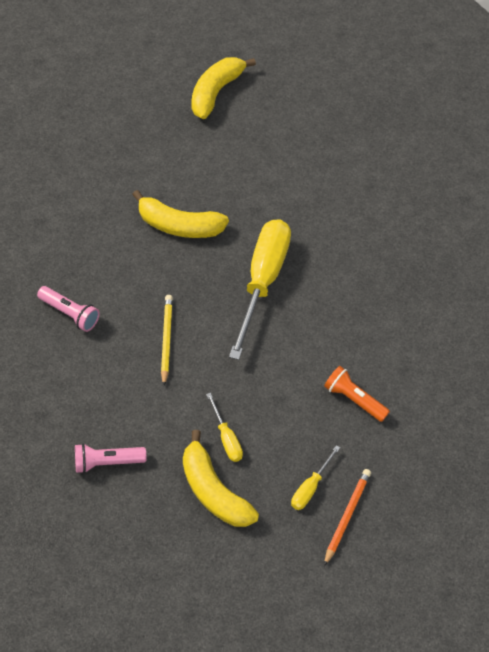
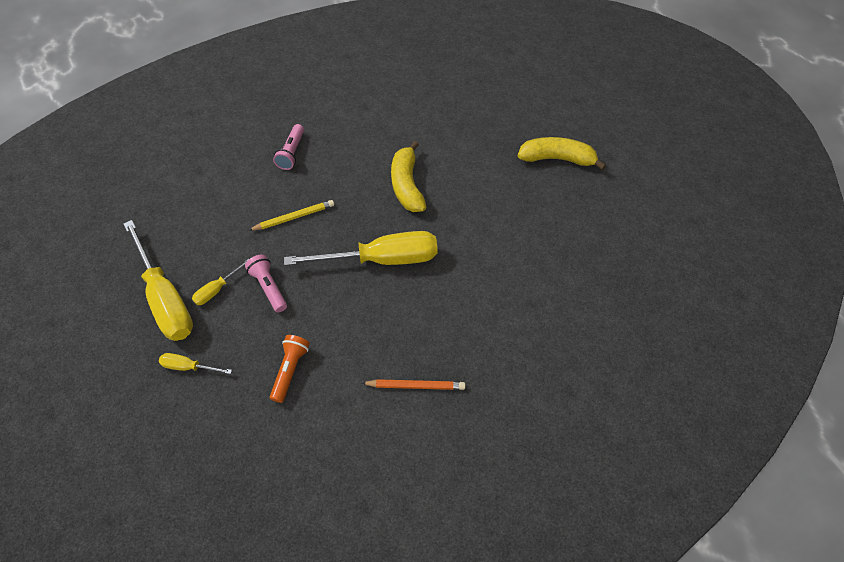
camera: 70 degrees right, 0 degrees up
pink flashlight [75,443,146,473] -> pink flashlight moved to [245,255,287,312]
yellow banana [183,430,259,527] -> yellow screwdriver [123,220,193,341]
orange pencil [324,469,371,566] -> orange pencil moved to [362,379,465,390]

